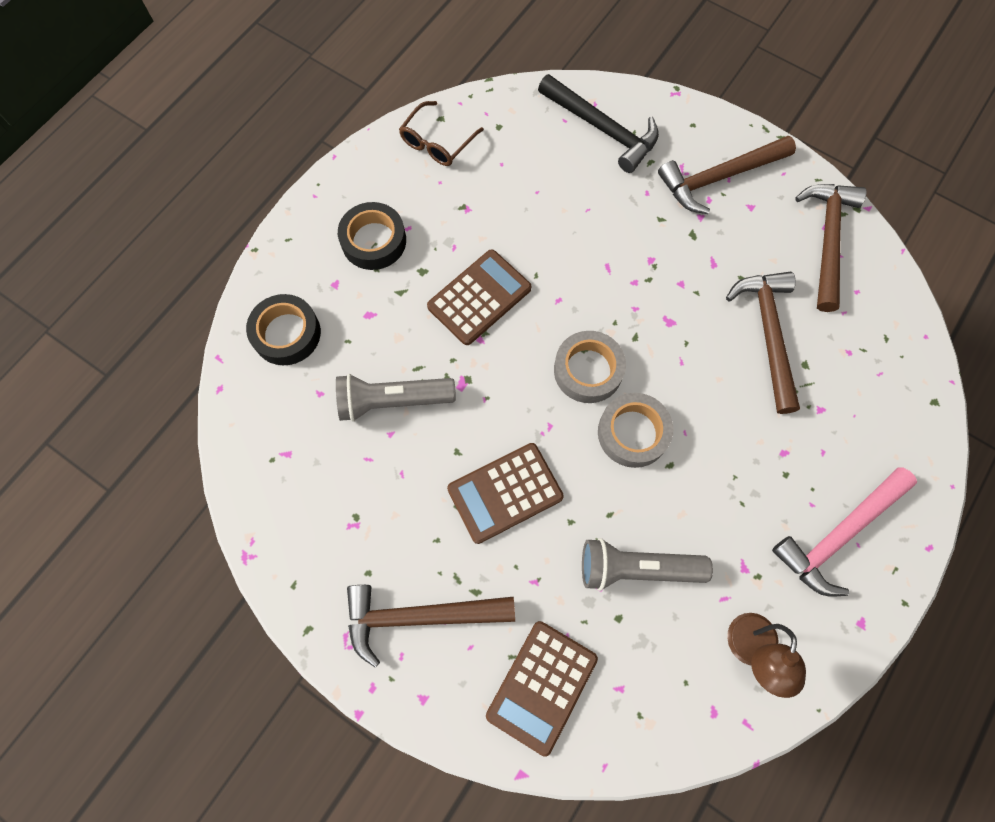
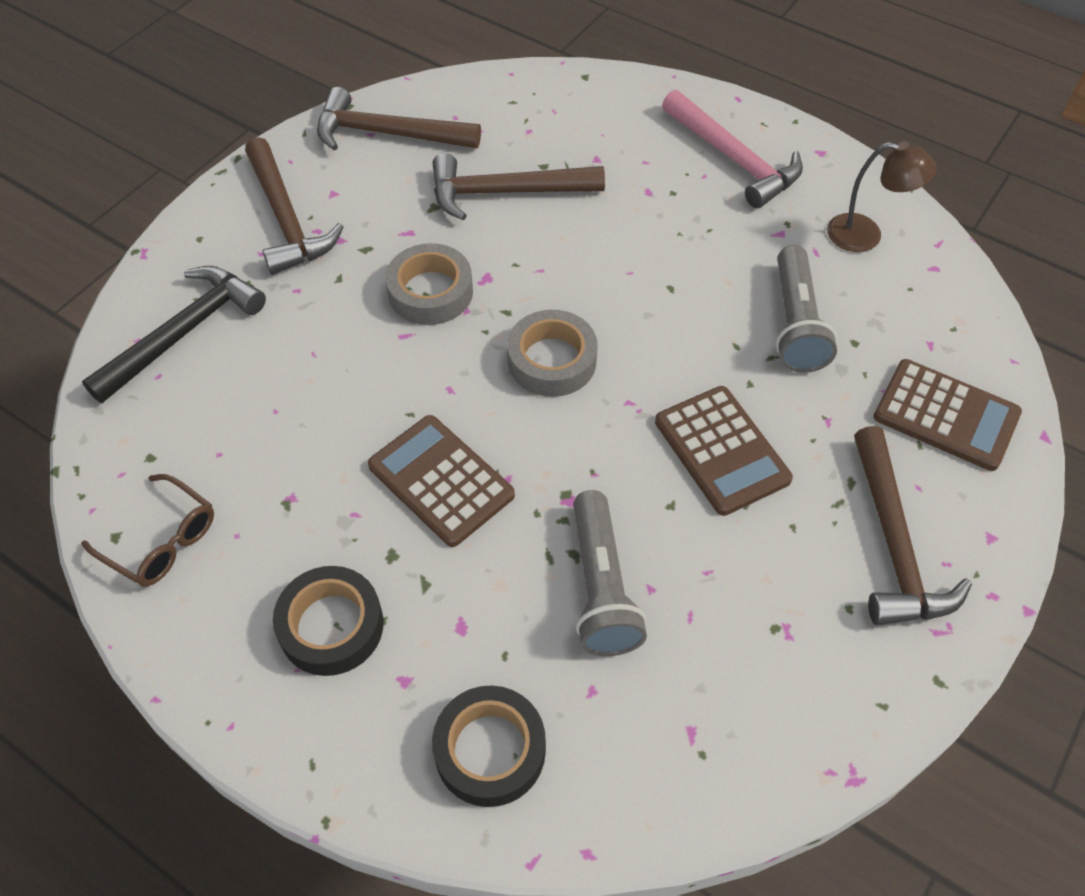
camera: 90 degrees left, 15 degrees down
grey tape [598,393,673,468] -> grey tape moved to [385,243,473,325]

